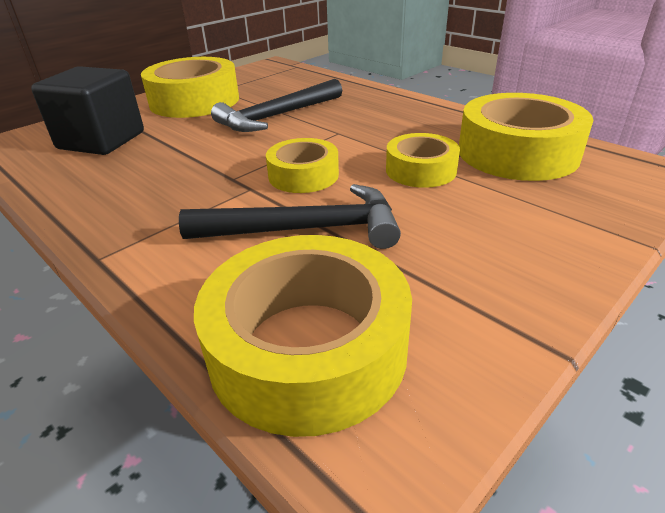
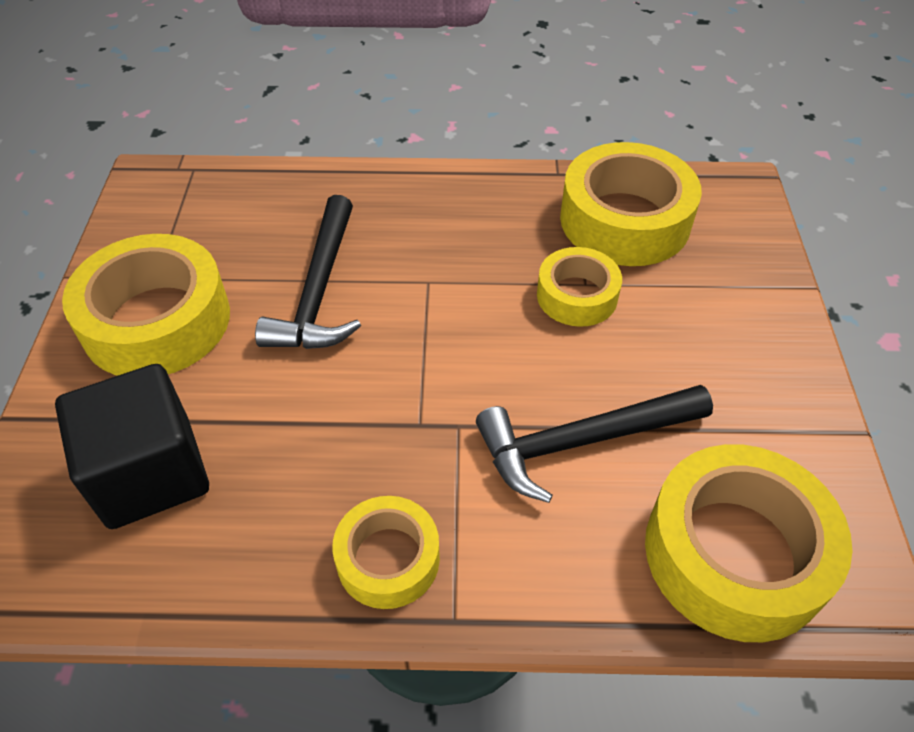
camera: 45 degrees left, 15 degrees up
black hammer [179,184,401,249] -> black hammer turned 150 degrees counterclockwise [476,385,713,503]
yellow tape [266,138,339,193] -> yellow tape moved to [332,496,440,609]

